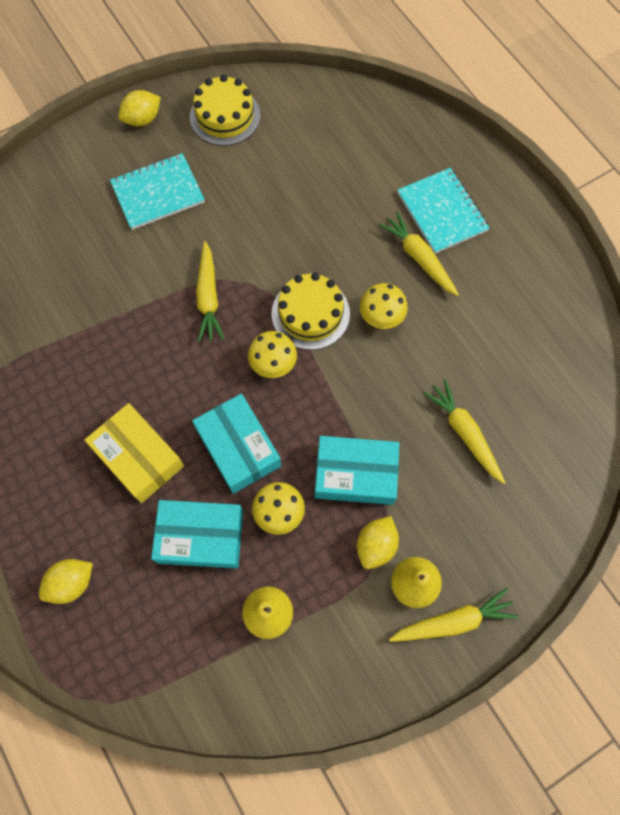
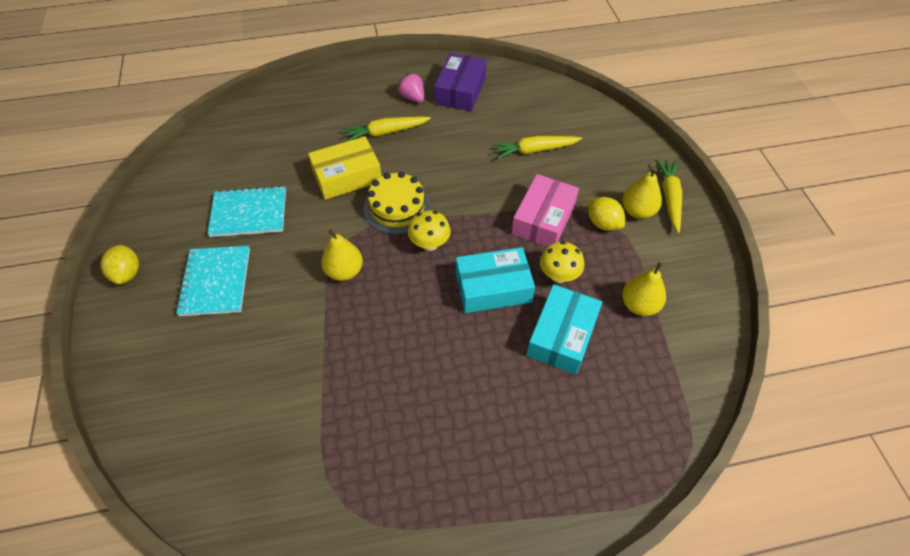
camera: 70 degrees left, 15 degrees down
yellow lemon [39,559,93,604] -> none
yellow box [85,403,184,503] -> yellow box moved to [308,136,382,200]
yellow cake [190,75,261,146] -> none
yellow carrot [196,241,224,342] -> yellow pear [321,229,363,281]
turquoise box [315,436,399,505] -> pink box [511,174,579,247]
yellow mushroom [360,283,408,329] -> none
turquoise notebook [398,168,490,254] -> turquoise notebook moved to [207,185,286,237]
none -> pink strawberry [397,73,424,103]
none -> purple box [434,53,487,111]

